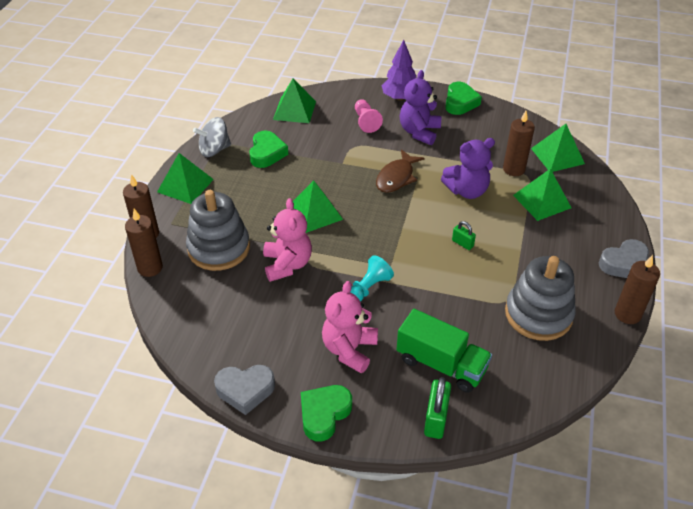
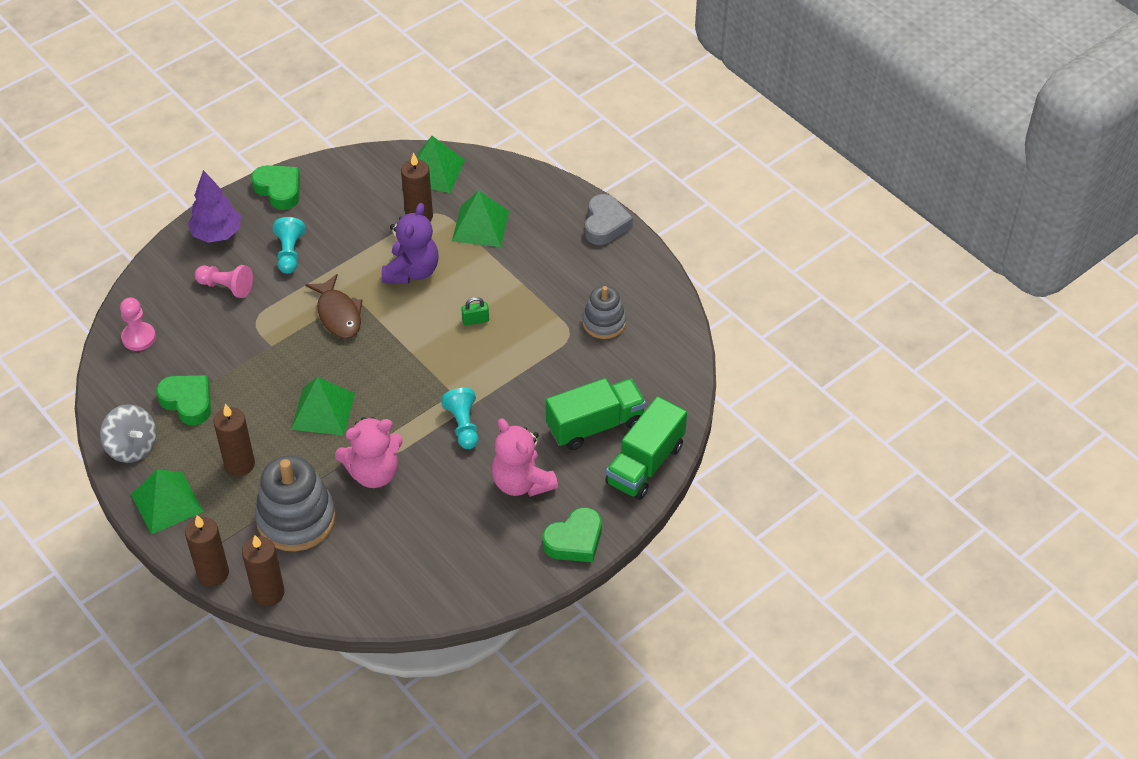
camera: 55 degrees left, 5 degrees up
grey spinning top [193,117,231,157] -> grey spinning top turned 60 degrees counterclockwise [100,404,156,463]
grey heart [214,365,275,415] -> none
pink teddy bear [263,198,312,282] -> pink teddy bear turned 135 degrees clockwise [335,417,403,488]
green pyramid [273,79,316,123] -> pink pawn [120,298,156,351]
green heart [301,385,352,442] -> green heart turned 105 degrees counterclockwise [542,507,602,562]
purple teddy bear [400,70,441,145] -> turquoise pawn [273,217,305,274]
green padlock [424,377,451,439] -> green truck [605,396,687,500]
grey stacking toy [505,256,576,341] -> grey stacking toy [582,286,626,339], size x0.60
brown candle [615,255,660,324] -> brown candle moved to [213,404,255,476]

